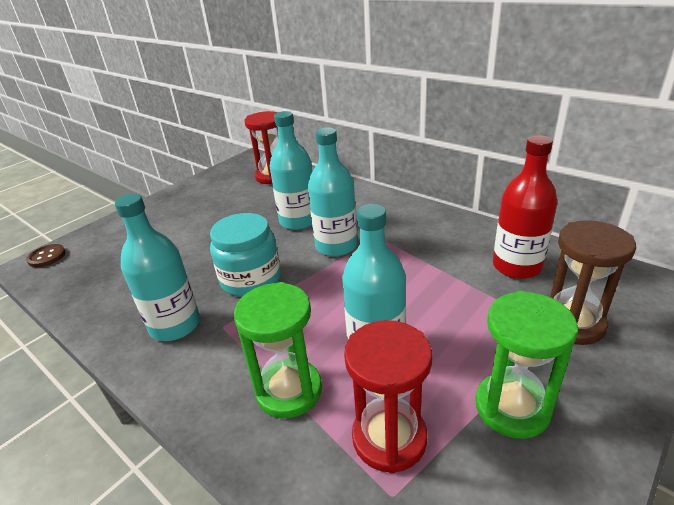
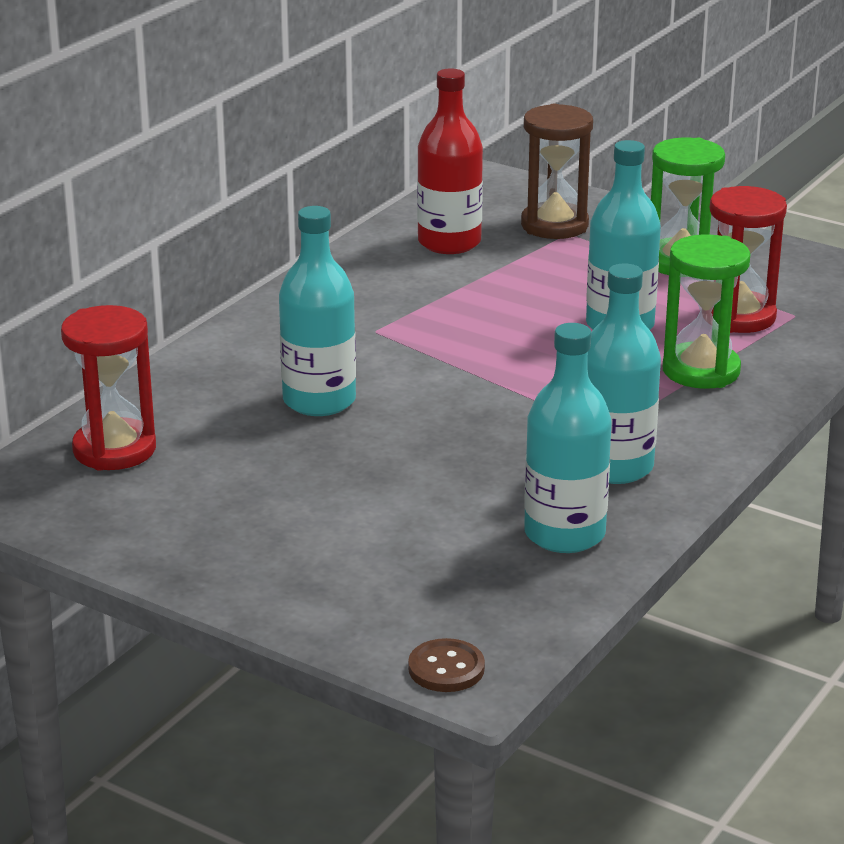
camera: 100 degrees left, 5 degrees down
turquoise jar [210,213,281,297] -> none
turquoise bottle [308,128,358,257] -> turquoise bottle moved to [524,323,612,553]

